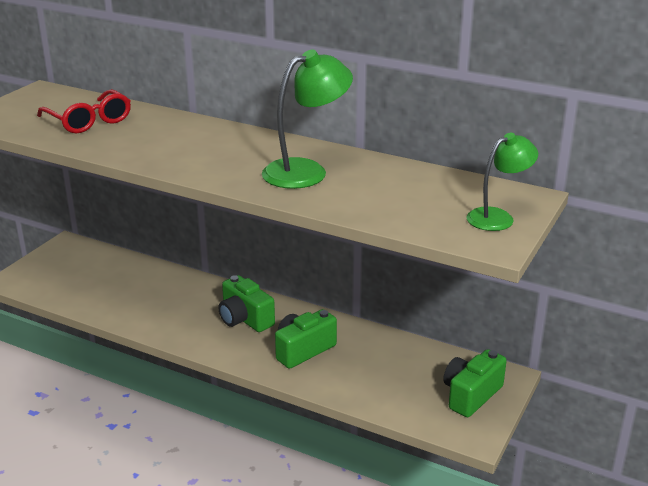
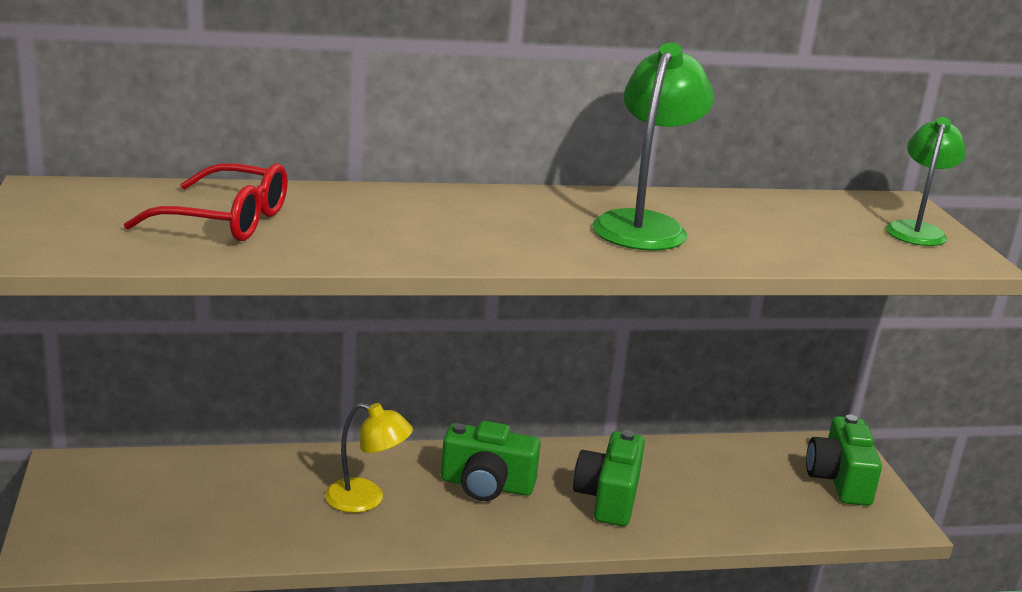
camera: 40 degrees left, 5 degrees down
none -> yellow lamp [325,402,413,513]

